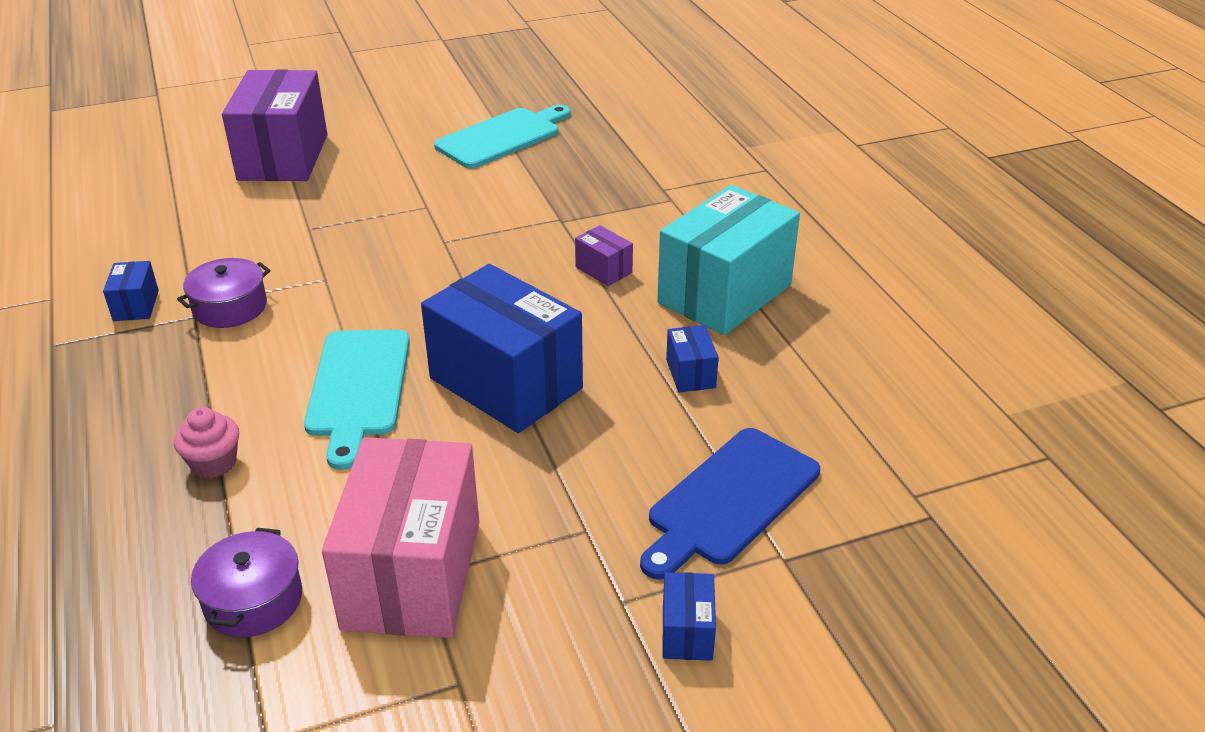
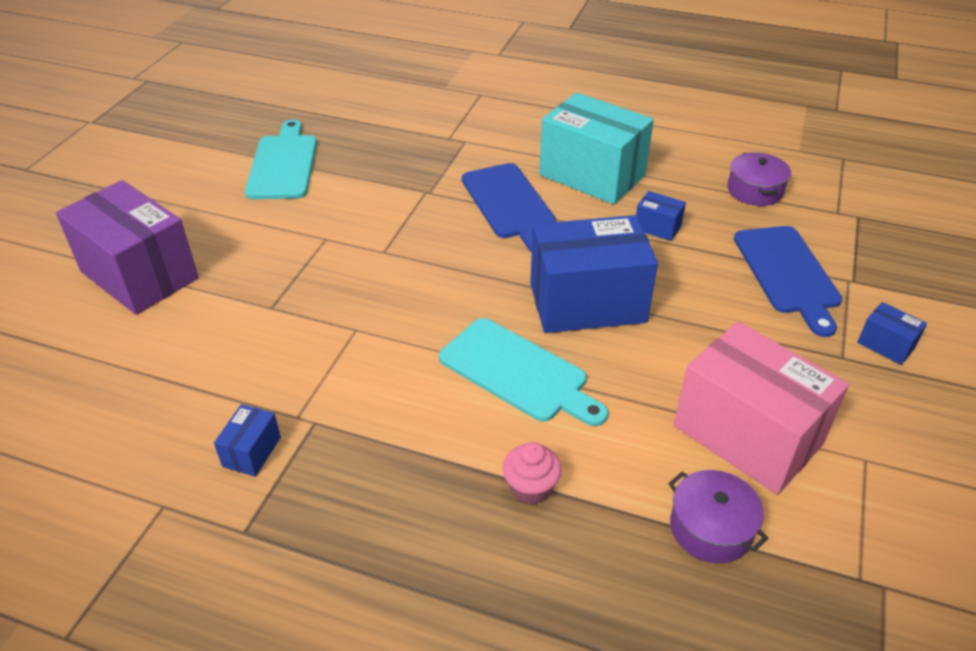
camera: 50 degrees left, 5 degrees up
blue box [103,261,159,321] -> blue box turned 75 degrees clockwise [214,404,281,477]
purple pot [177,258,270,328] -> purple pot moved to [727,152,791,206]
purple box [575,225,633,286] -> blue cutting board [462,163,556,252]
turquoise box [657,185,800,335] -> turquoise box turned 45 degrees counterclockwise [539,93,654,205]

